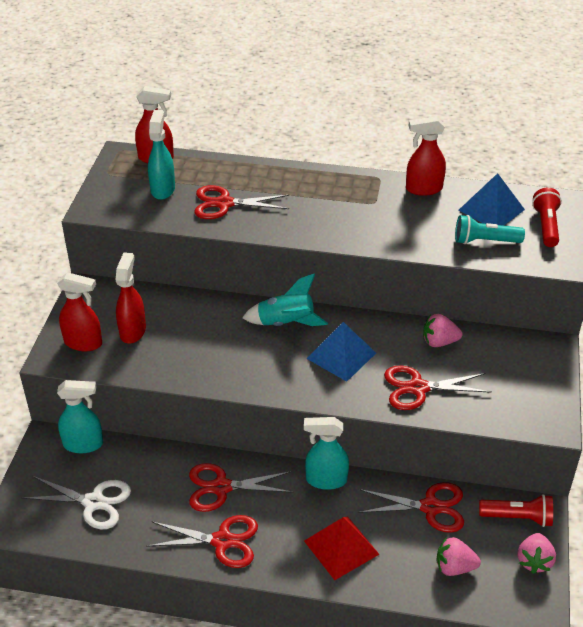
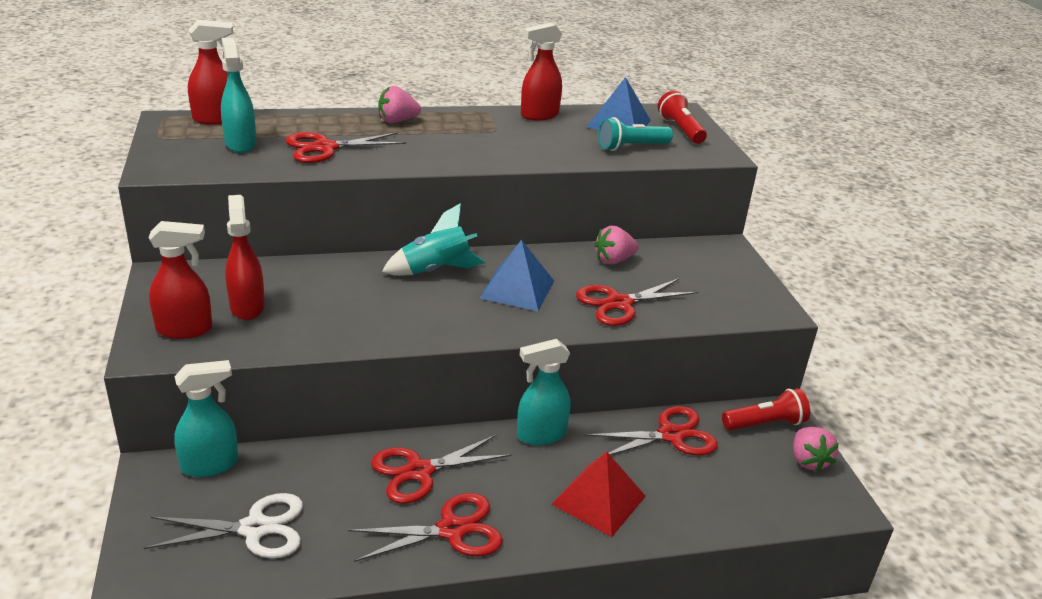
camera: 25 degrees left, 10 degrees down
pink strawberry [437,537,481,576] -> pink strawberry moved to [378,86,421,123]

